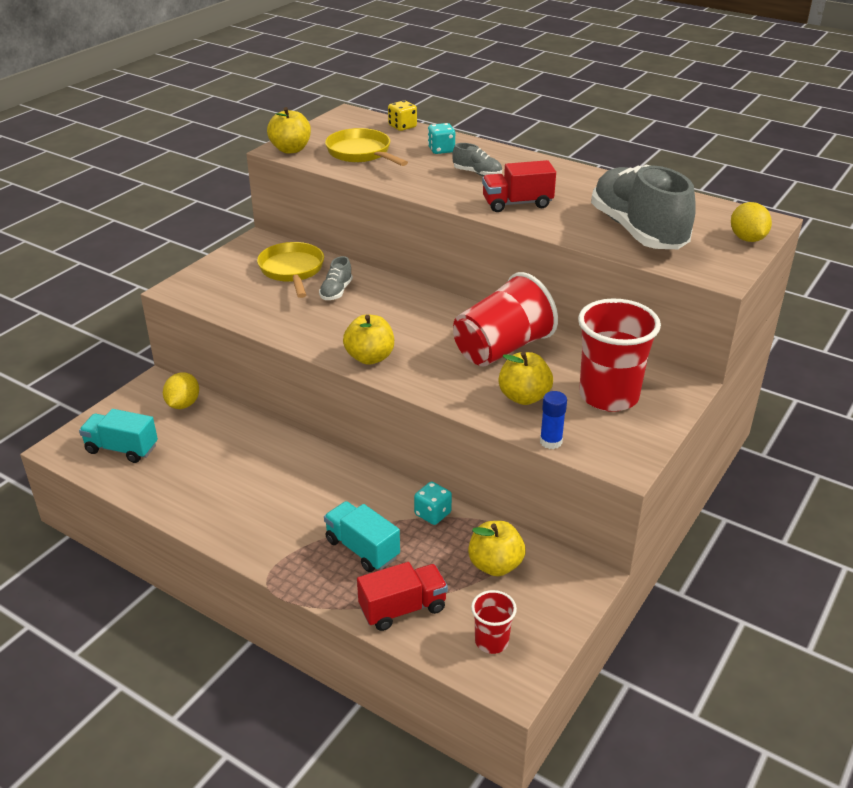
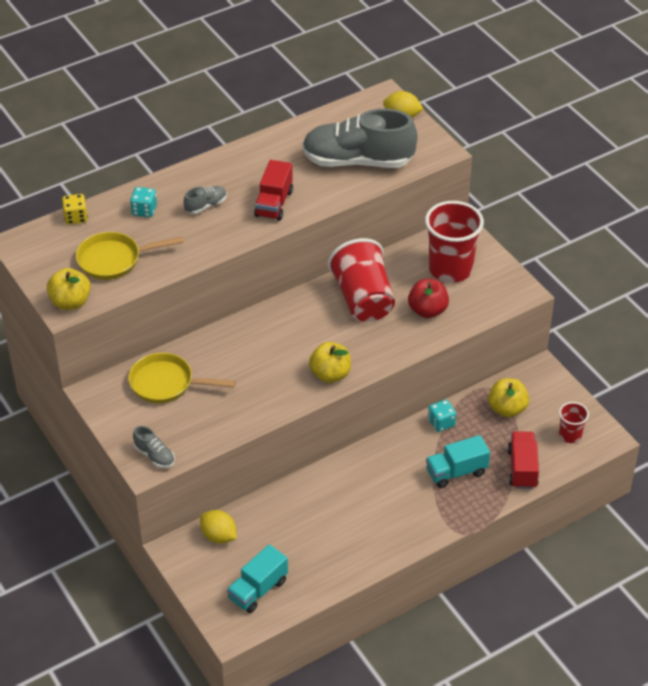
camera: 65 degrees left, 10 degrees up
grey shoe [319,256,353,300] -> grey shoe moved to [133,426,175,468]
yellow apple [499,352,553,405] -> red apple [408,279,449,318]
blue glue stick [540,391,567,449] -> none

